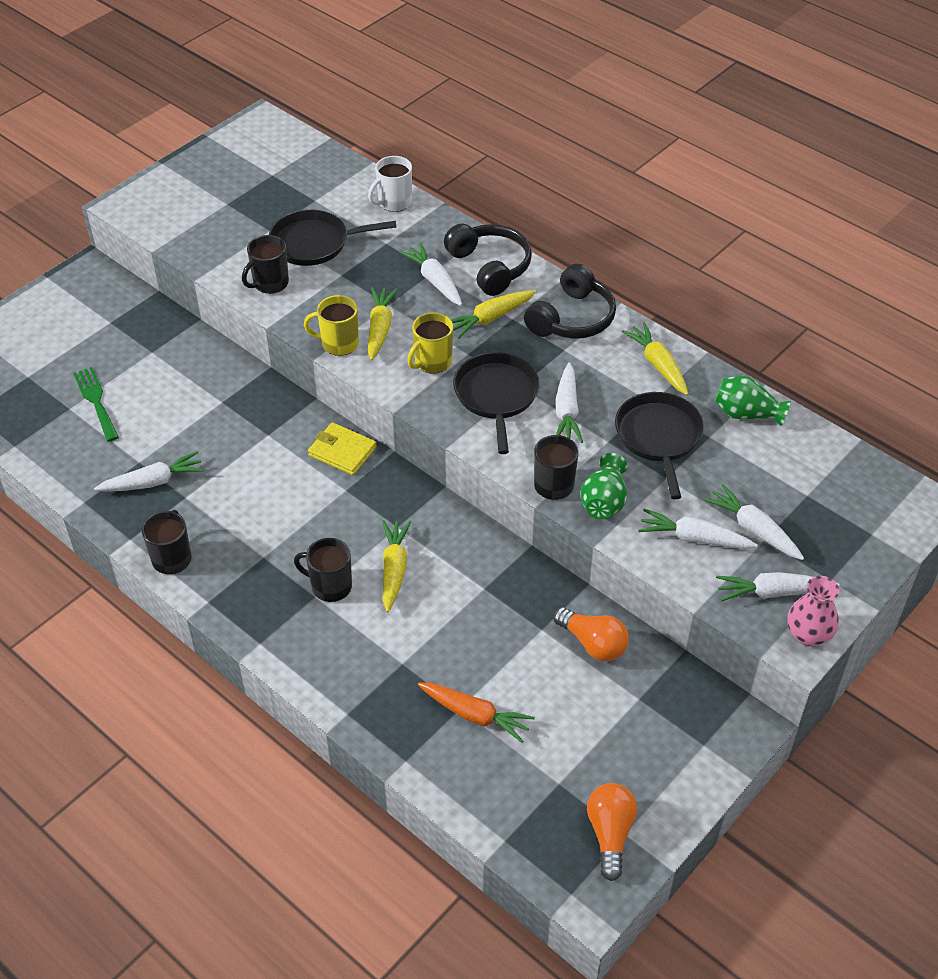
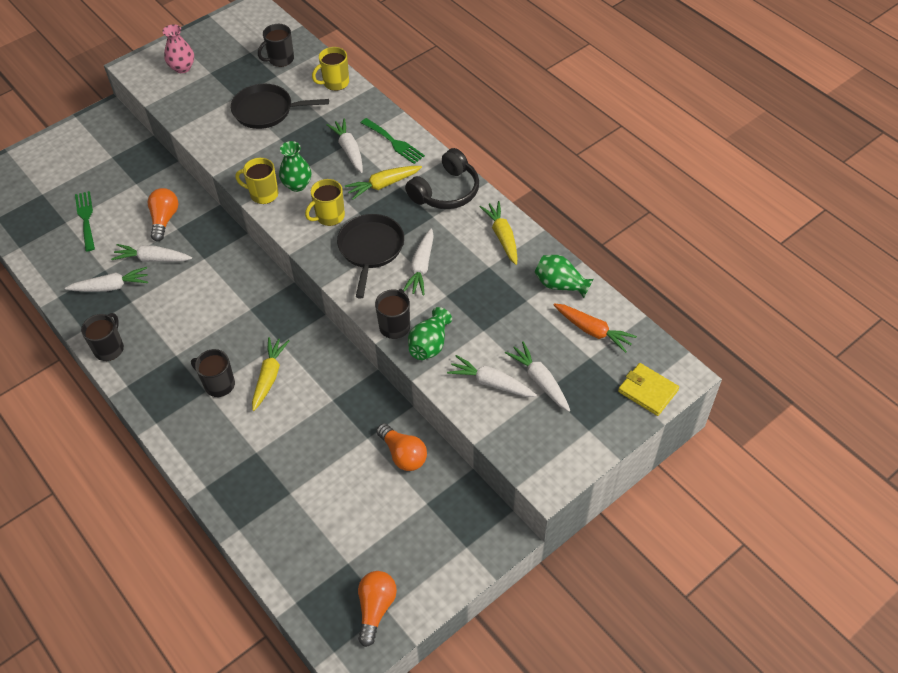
camera: 10 degrees right, 5 degrees up
black mug [242,235,289,294] -> black mug moved to [258,24,294,67]
yellow wallet [308,422,377,475] -> yellow wallet moved to [618,363,679,416]
white mug [368,156,412,212] -> yellow mug [312,47,349,91]
yellow carrot [368,287,398,361] -> green vase [279,141,311,192]
orange carrot [418,682,535,743] -> orange carrot moved to [554,303,637,353]
black headphones [444,224,532,296] -> green fork [361,118,425,164]
black pan [615,392,704,499] -> none
white carrot [716,572,840,602] -> white carrot moved to [111,244,192,262]
pink vase [787,576,839,647] -> pink vase moved to [162,24,194,73]
none -> orange light bulb [148,188,178,242]

